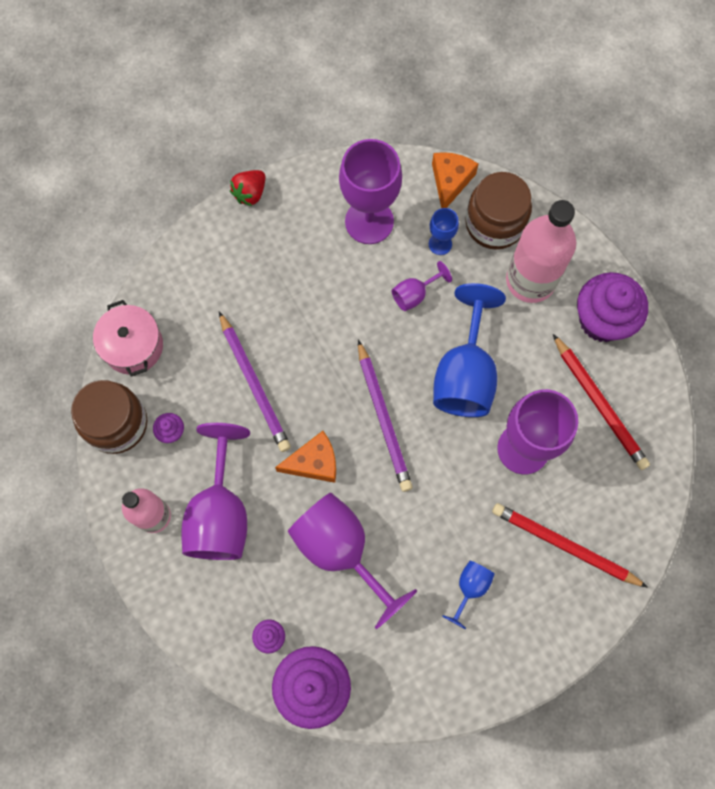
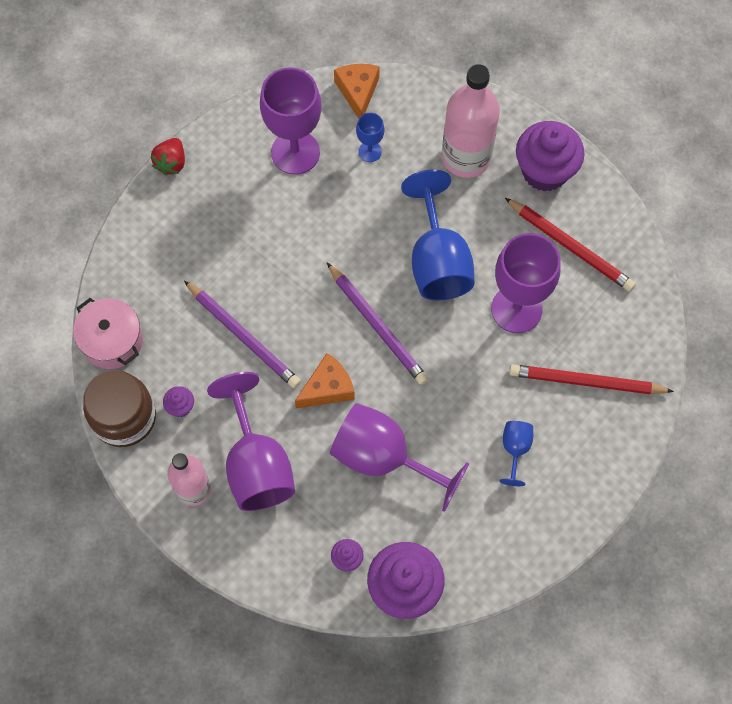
camera: 20 degrees left, 5 degrees down
purple goblet [392,261,452,311] -> none
brown jar [465,172,532,250] -> none

